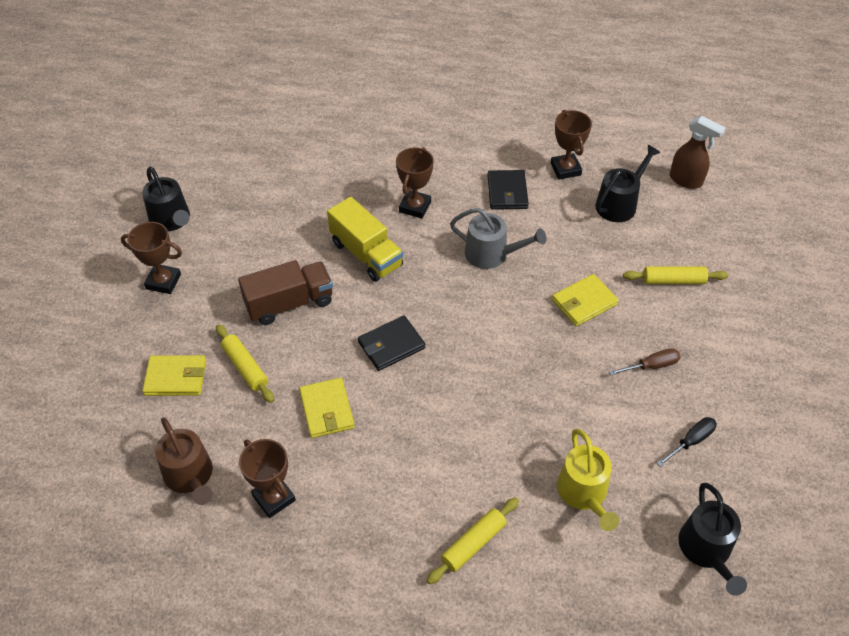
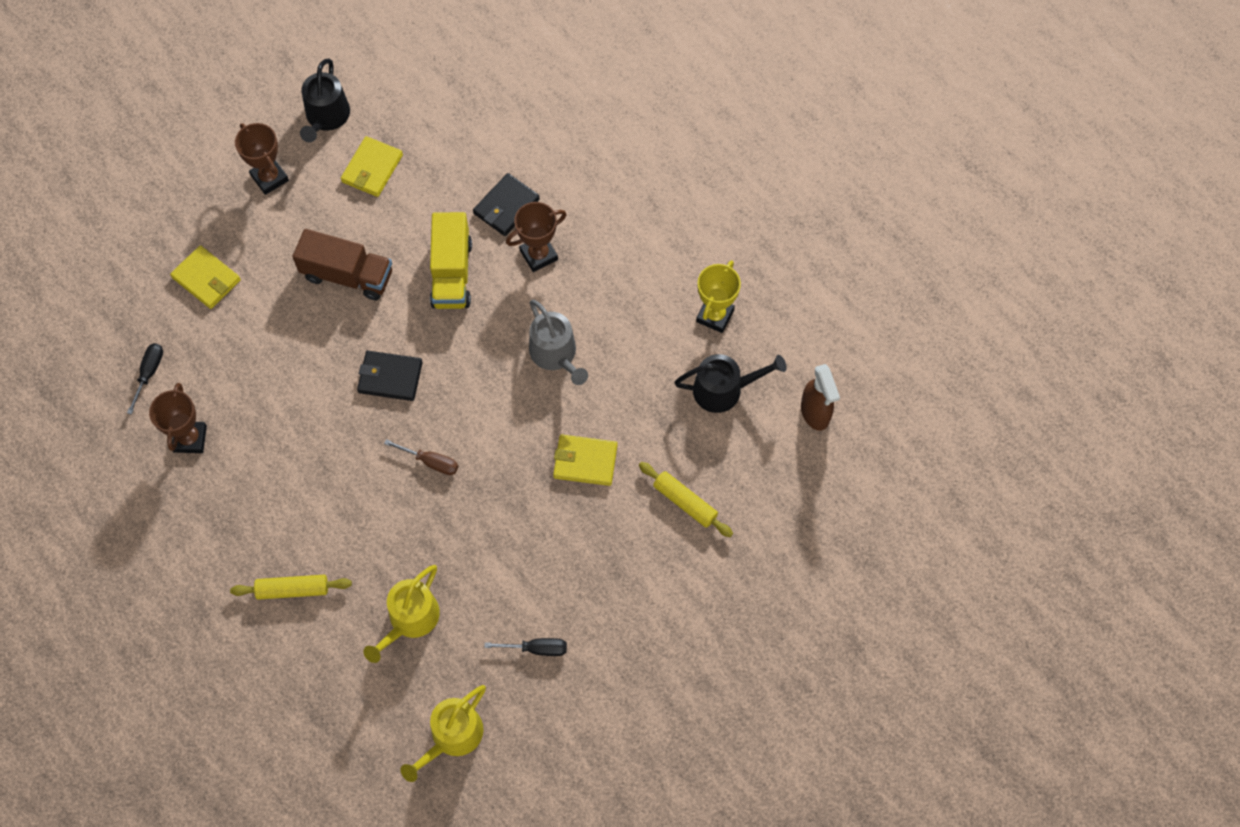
camera: 40 degrees right, 15 degrees up
brown watering can [155,417,213,505] -> black screwdriver [127,343,163,415]
yellow rolling pin [216,324,274,403] -> none
yellow wallet [299,378,355,438] -> yellow wallet moved to [341,136,403,197]
black wallet [487,170,529,210] -> black wallet moved to [473,173,540,236]
brown trophy [551,110,592,180] -> yellow trophy [696,260,741,333]
brown screwdriver [609,348,681,375] -> brown screwdriver moved to [384,439,458,475]
black watering can [678,483,747,596] -> yellow watering can [401,685,486,782]

